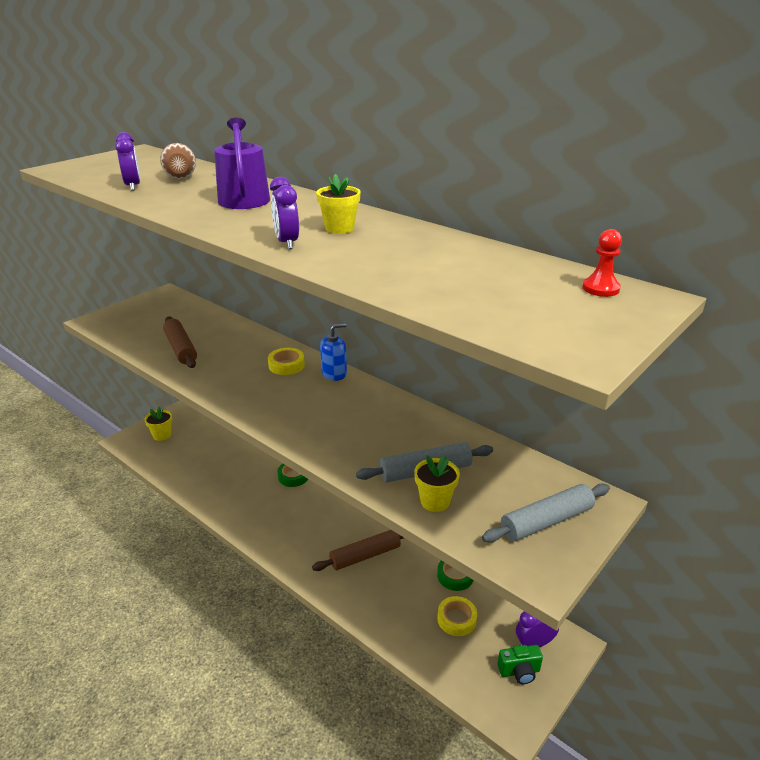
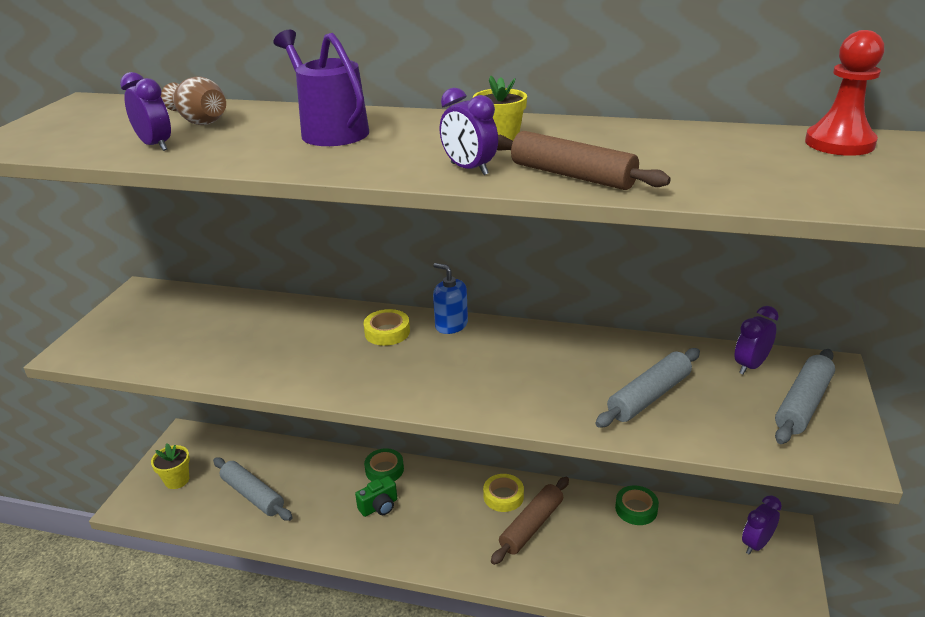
camera: 25 degrees left, 0 degrees up
brown rolling pin [163,316,197,368] -> brown rolling pin moved to [497,131,671,190]
blue soap dispenser [320,323,347,381] -> blue soap dispenser turned 90 degrees counterclockwise [433,263,468,334]
yellow flower pot [414,455,460,512] -> none
yellow tape [437,596,477,636] -> yellow tape moved to [483,474,524,512]
green camera [497,645,543,684] -> green camera moved to [355,476,397,517]
red pawn [582,229,622,297] -> red pawn [805,30,885,156], size x1.69
none -> grey rolling pin [213,458,293,521]
none -> purple clock [734,306,779,375]

